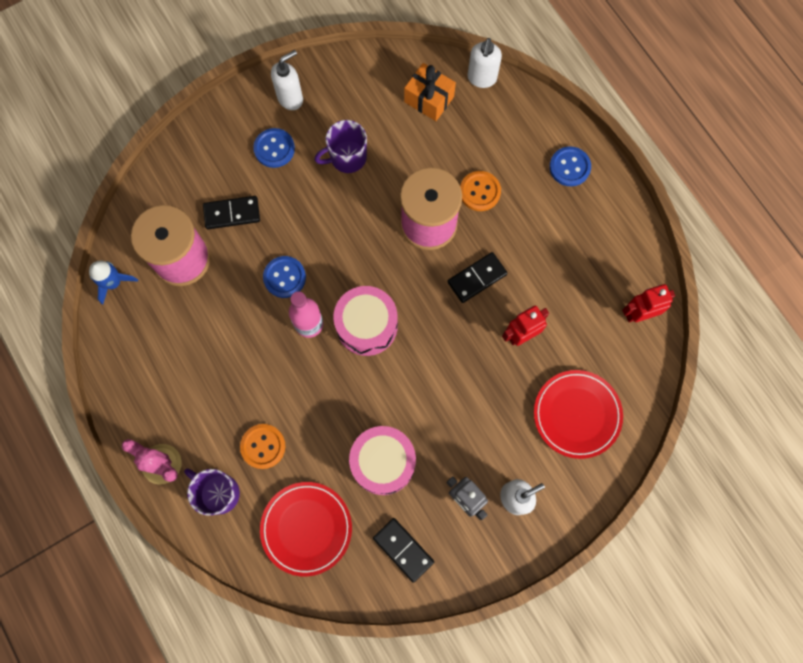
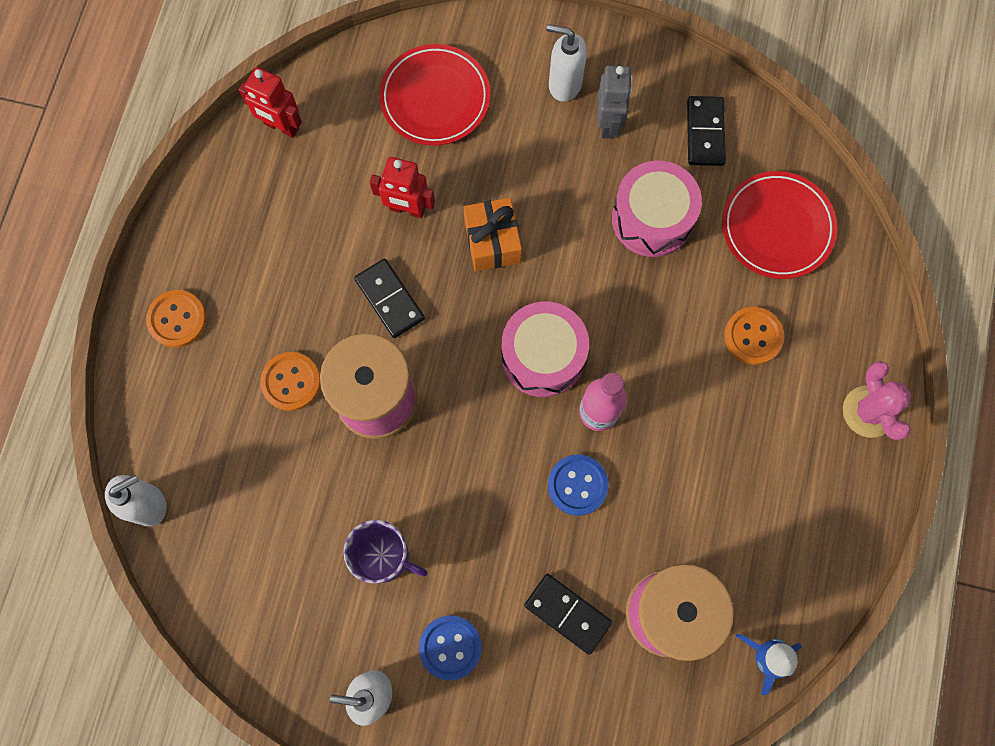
camera: 135 degrees left, 0 degrees up
purple mug [184,468,240,516] -> none
orange gift [404,63,456,121] -> orange gift moved to [463,198,522,272]
black domino [447,252,508,303] -> black domino turned 45 degrees clockwise [354,259,425,338]
blue button [549,146,591,186] -> orange button [146,290,206,348]

